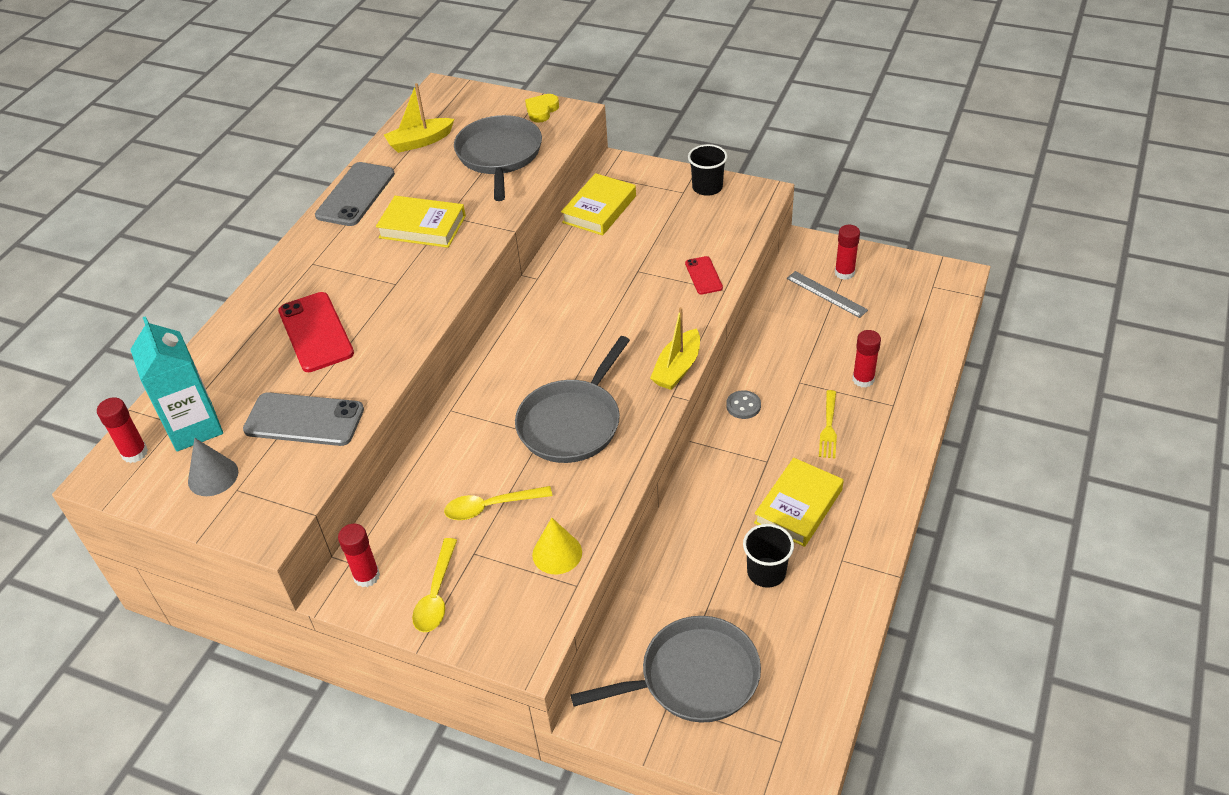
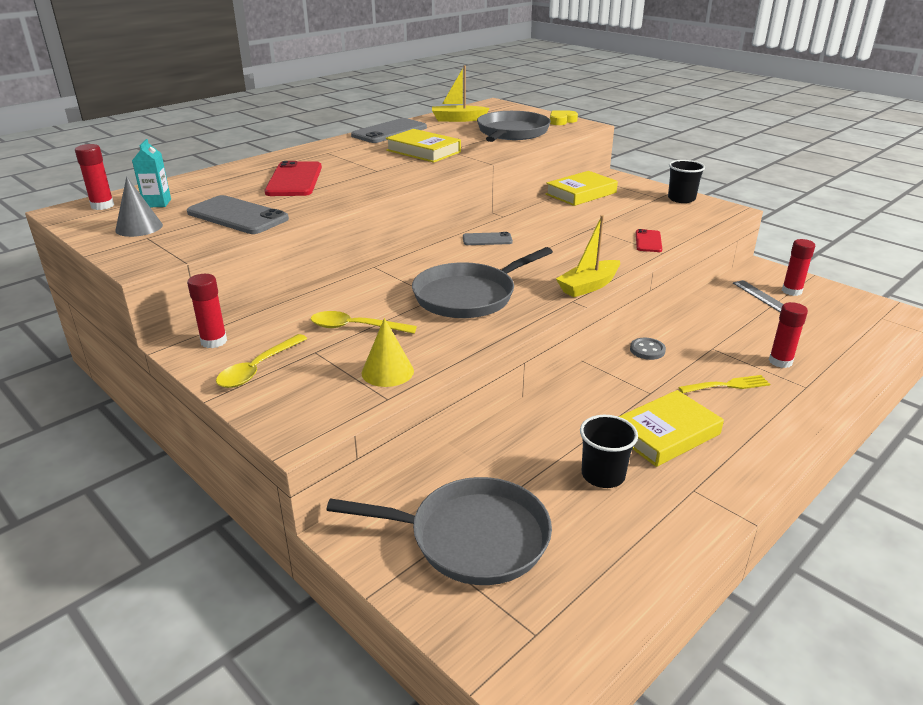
camera: 20 degrees right, 15 degrees down
turquoise carton [130,316,223,452] -> turquoise carton [132,139,171,207], size x0.54
yellow fork [819,390,837,458] -> yellow fork turned 135 degrees counterclockwise [678,375,770,393]
none -> grey phone [463,232,513,245]

